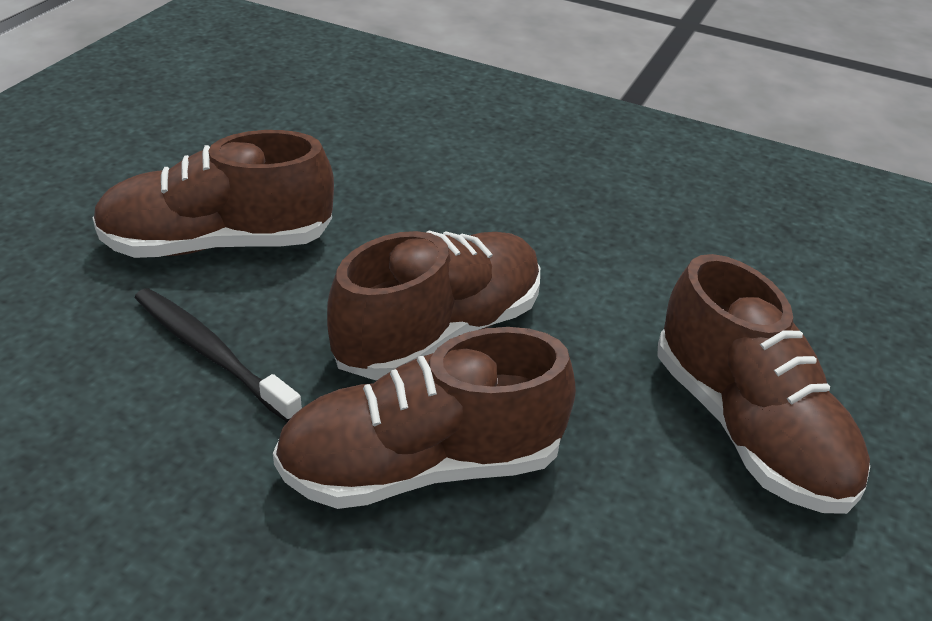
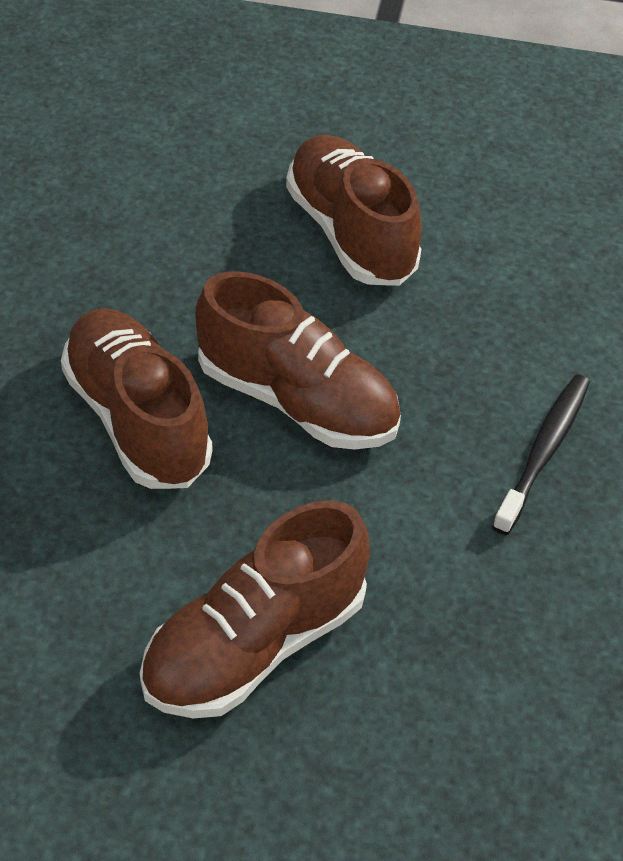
camera: 75 degrees right, 10 degrees up
black toothbrush [135,288,302,422] -> black toothbrush moved to [492,374,590,535]

